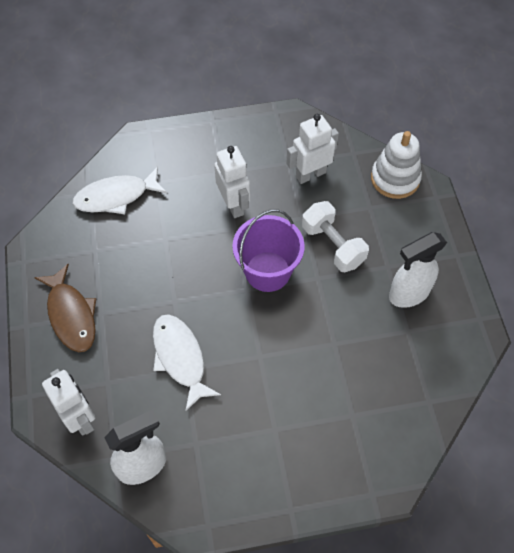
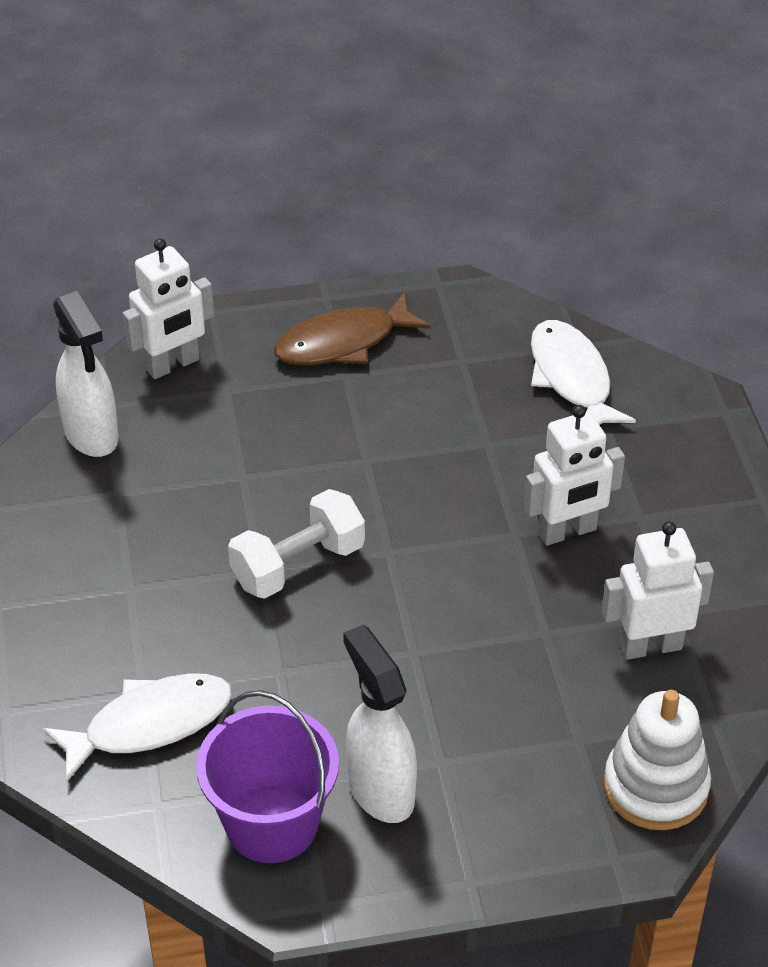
camera: 90 degrees right, 15 degrees down
white fish [153,314,221,411] -> white fish moved to [42,674,232,782]
purple bucket [232,209,305,292] -> purple bucket moved to [196,690,339,863]
white robot [286,114,339,184] -> white robot turned 75 degrees counterclockwise [602,521,714,660]
white dumbbell [302,201,369,272] -> white dumbbell moved to [228,489,365,599]

